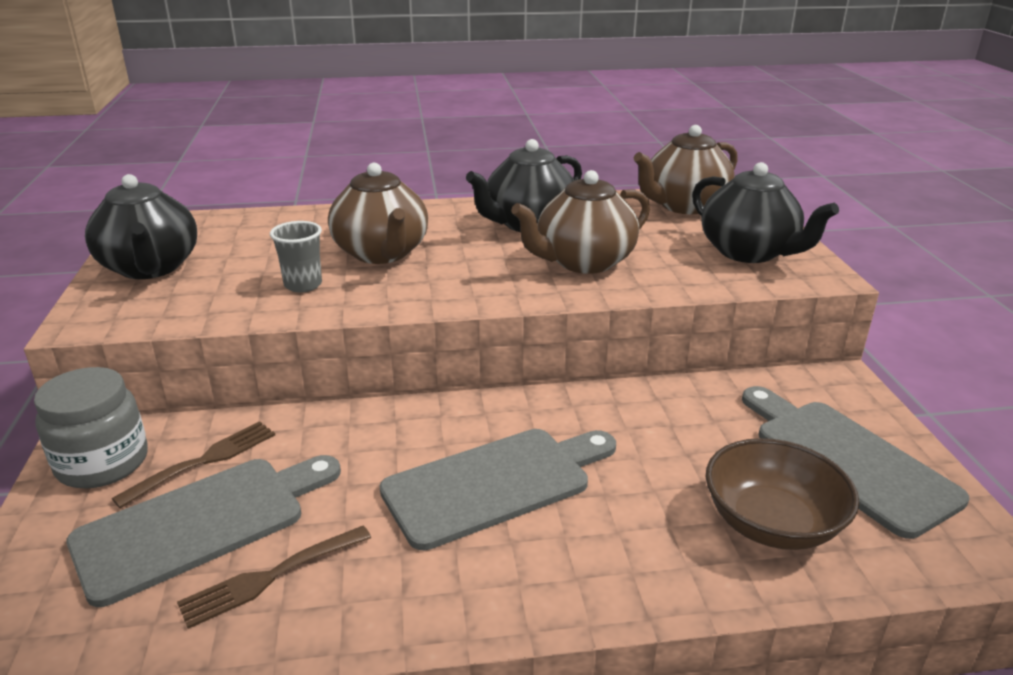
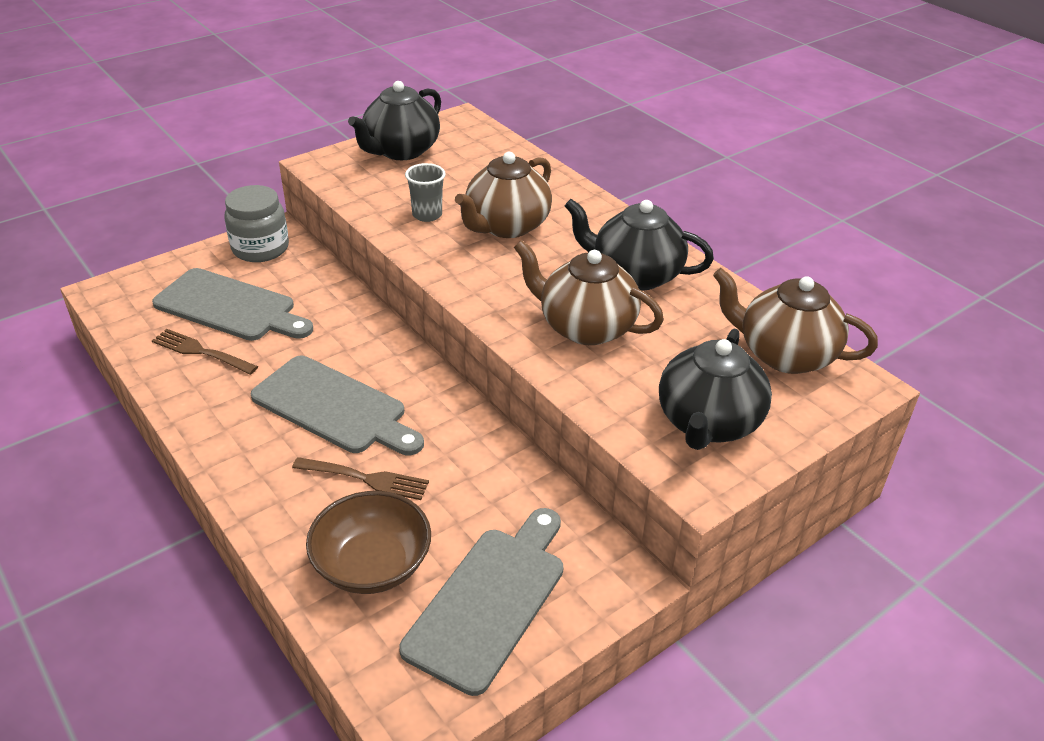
camera: 60 degrees right, 10 degrees up
brown fork [112,421,275,508] -> brown fork moved to [292,457,429,500]

